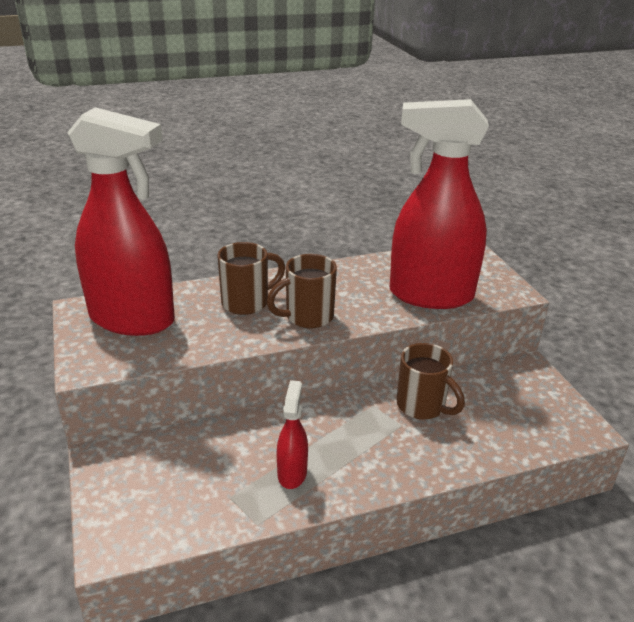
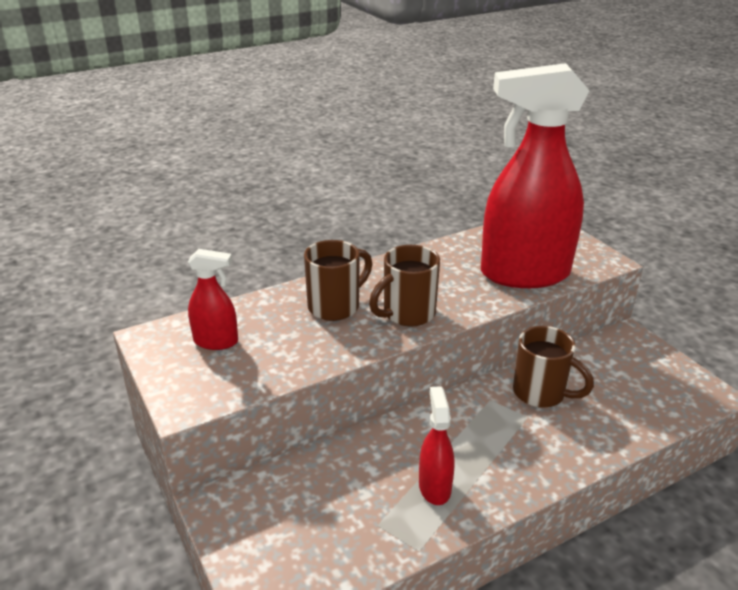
camera: 10 degrees left, 0 degrees up
red spray bottle [67,107,175,336] -> red spray bottle [188,249,238,350], size x0.44

